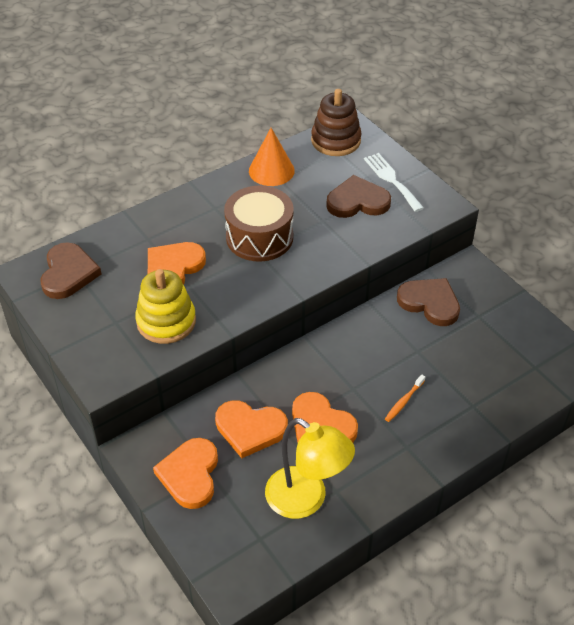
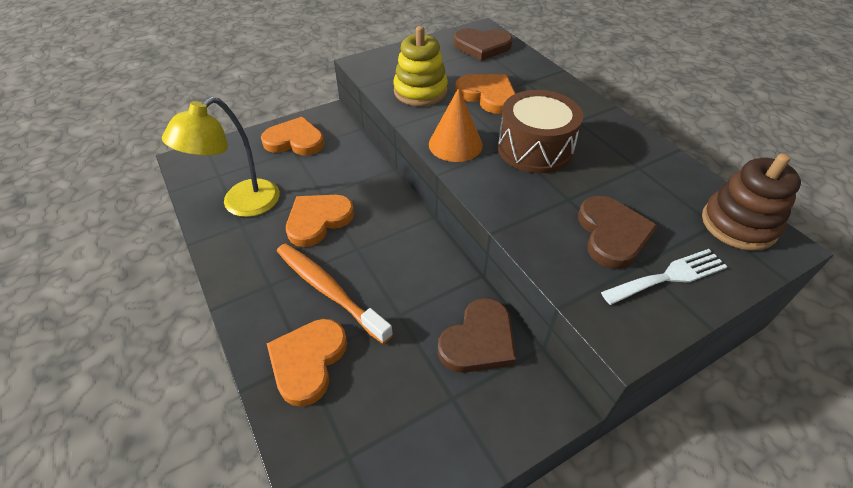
camera: 95 degrees right, 0 degrees up
orange heart [215,401,288,458] -> orange heart moved to [267,319,347,407]
orange cone [249,128,295,186] -> orange cone moved to [429,88,483,162]
orange toothbrush [385,374,425,422] -> orange toothbrush [277,243,393,344], size x2.19

